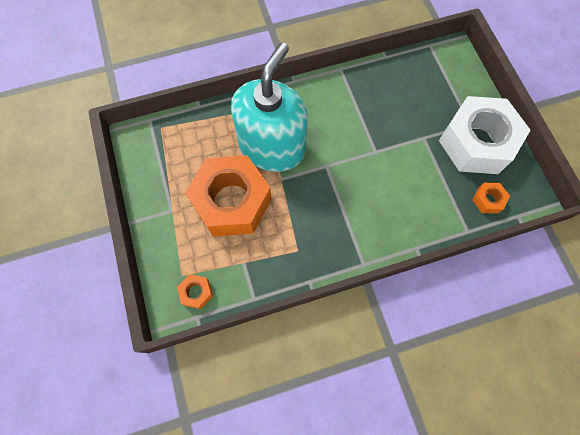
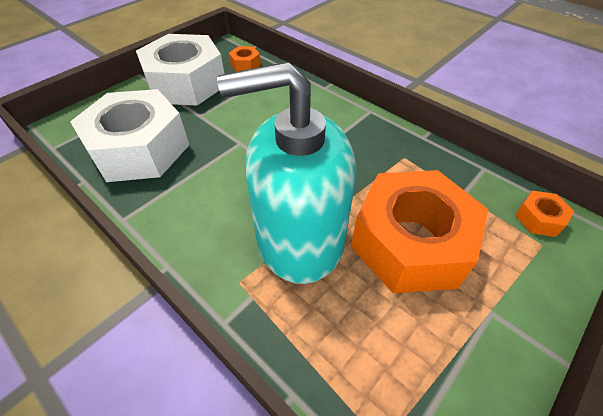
camera: 120 degrees left, 20 degrees down
none -> white nut [70,89,189,182]

